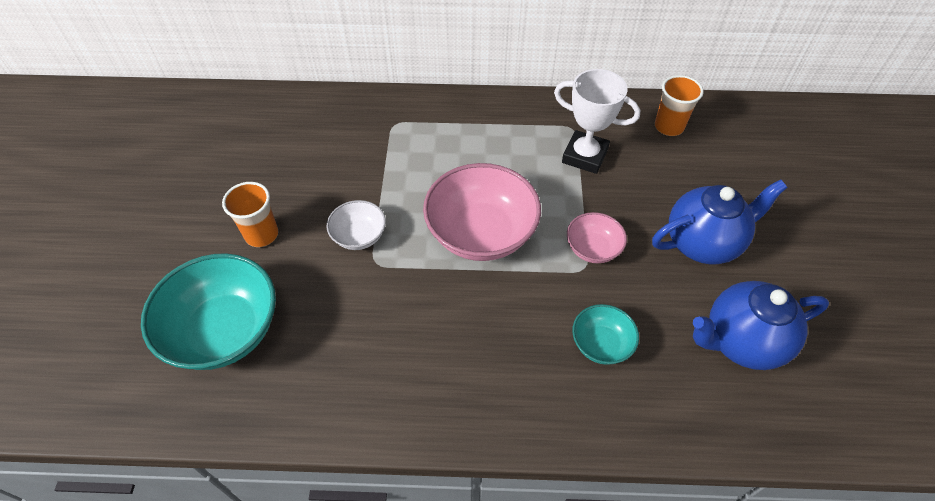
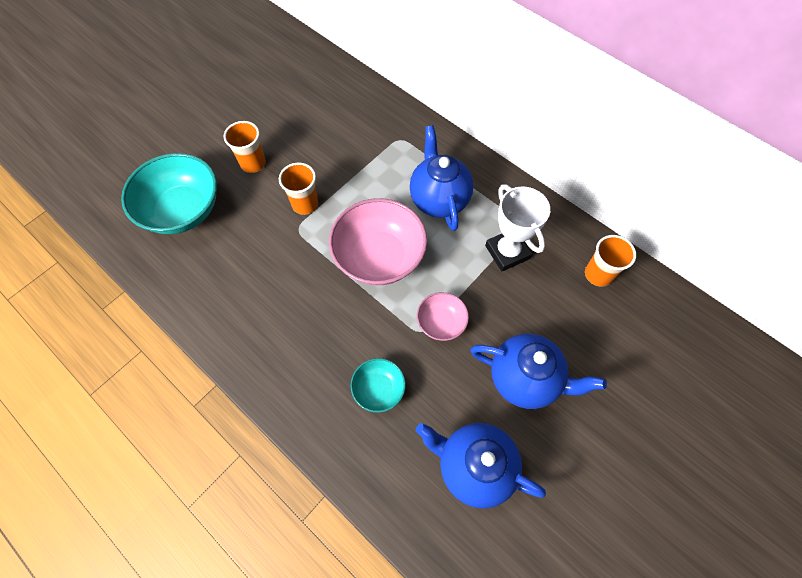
camera: 40 degrees right, 10 degrees up
white bowl [327,200,386,250] -> orange cup [279,163,318,215]
none -> blue teapot [410,125,473,231]

